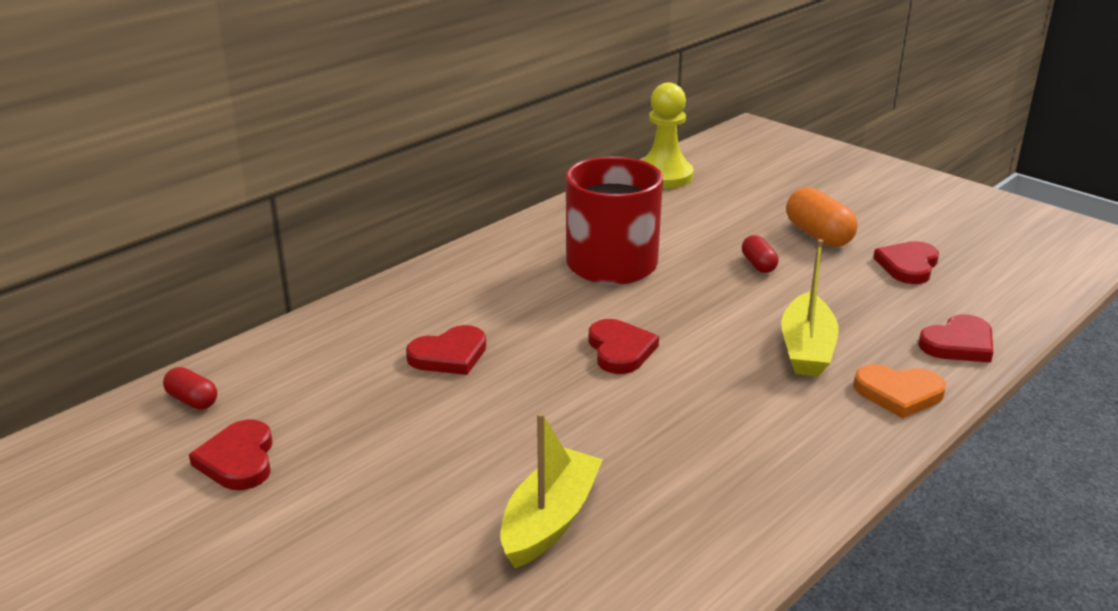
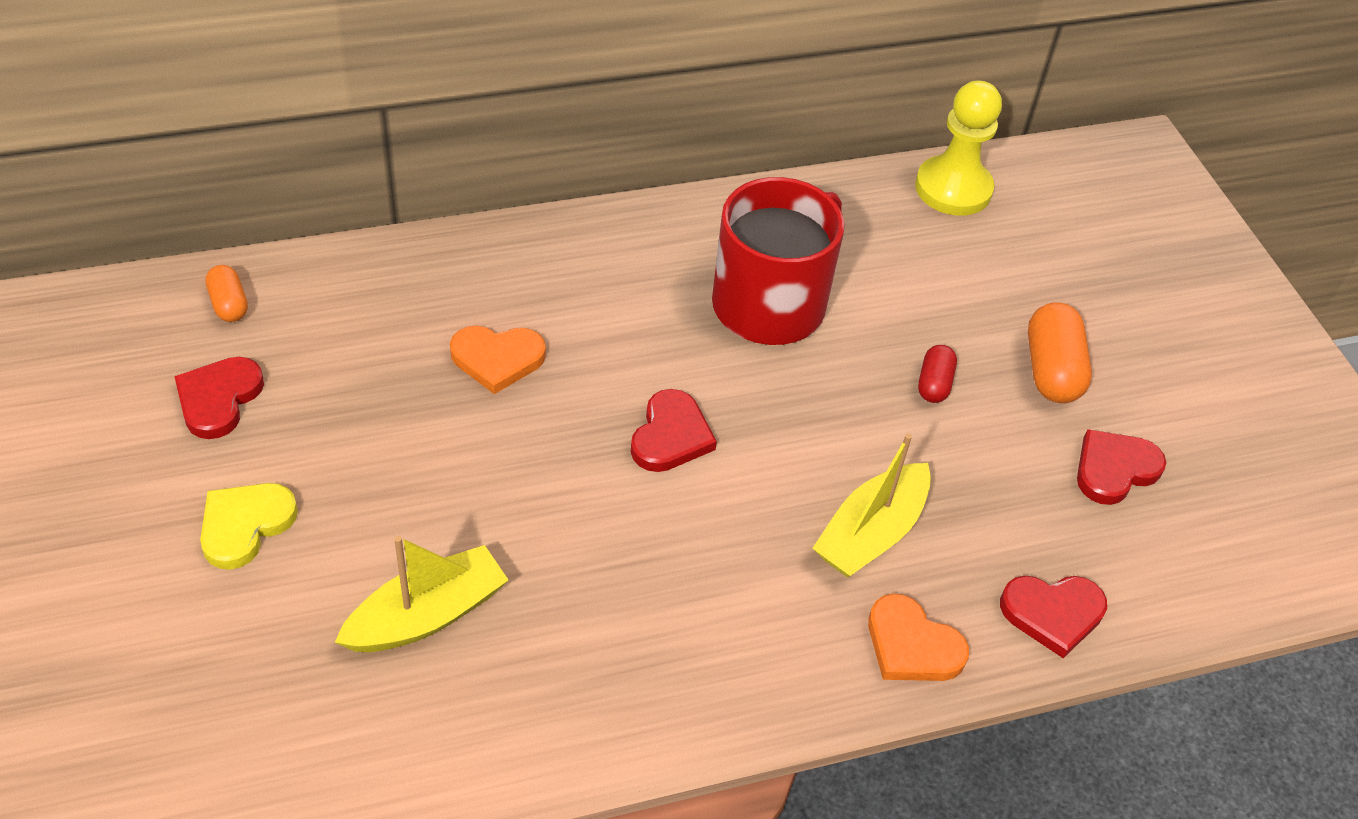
camera: 25 degrees right, 20 degrees up
red capsule [163,367,217,410] -> orange capsule [205,265,248,322]
red heart [406,325,486,375] -> orange heart [450,326,546,394]
none -> yellow heart [200,483,298,570]

